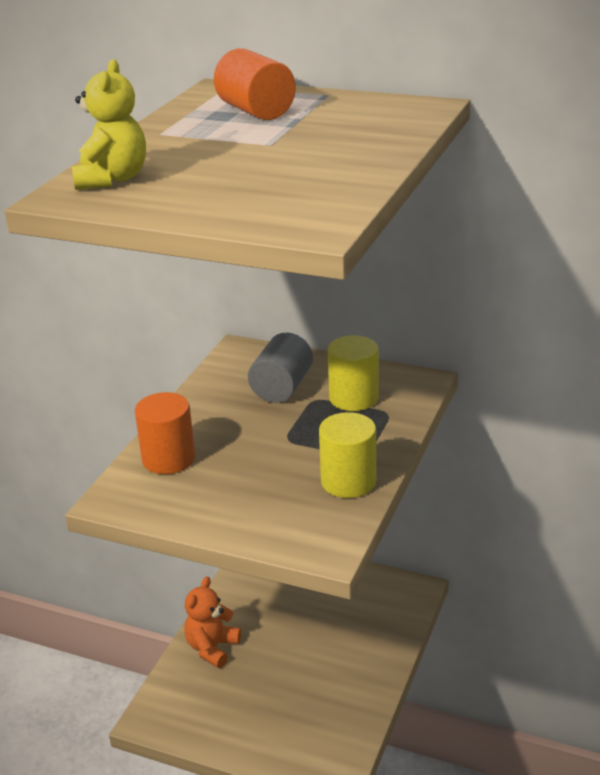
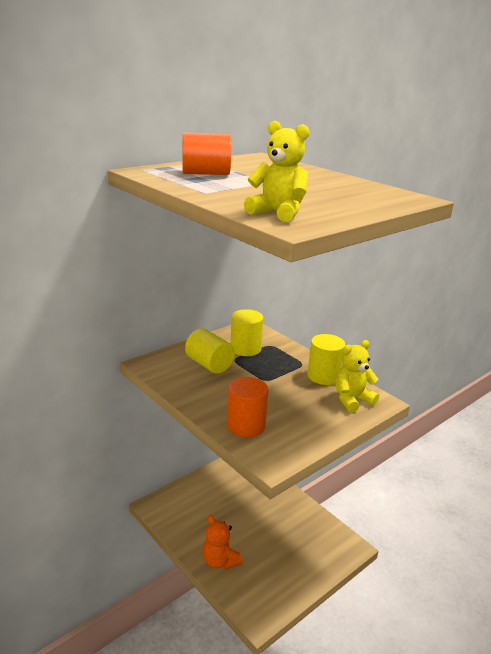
camera: 65 degrees left, 5 degrees down
grey cylinder [248,333,313,403] -> yellow cylinder [185,328,235,374]
none -> yellow teddy bear [335,340,379,412]

